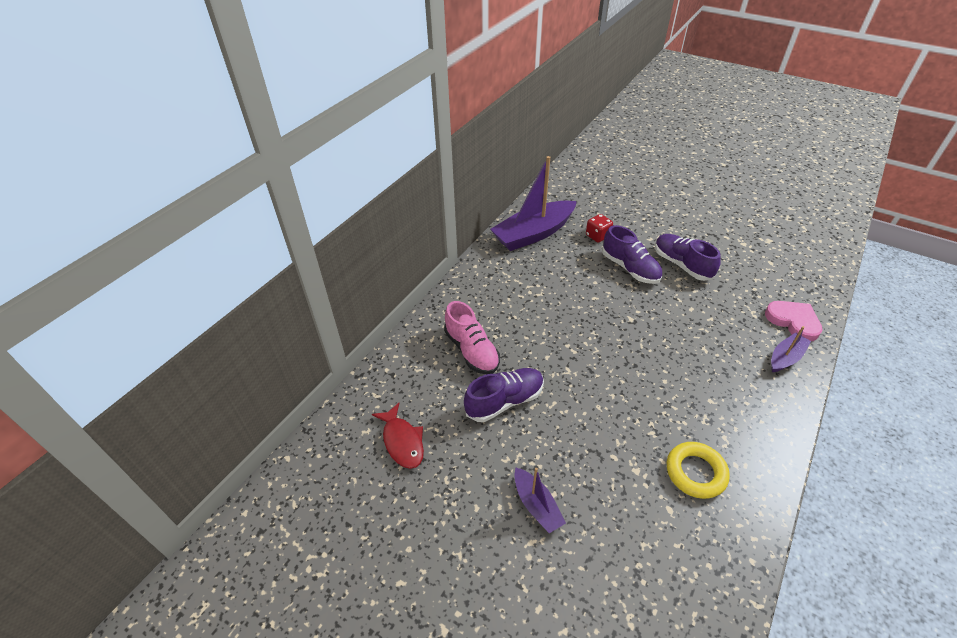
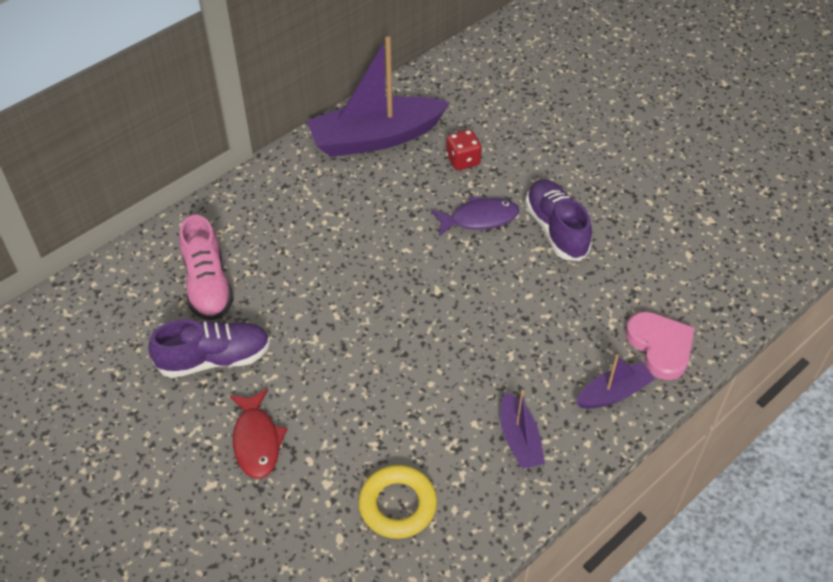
camera: 15 degrees right, 5 degrees up
red fish [372,403,424,469] -> red fish moved to [229,389,287,479]
purple boat [514,468,566,533] -> purple boat moved to [500,390,545,469]
purple shoe [602,225,662,284] -> purple fish [431,196,519,236]

